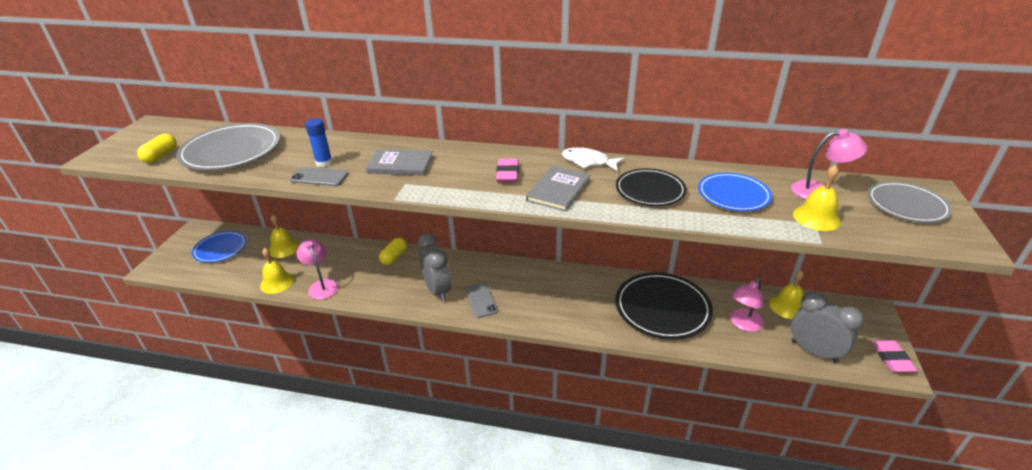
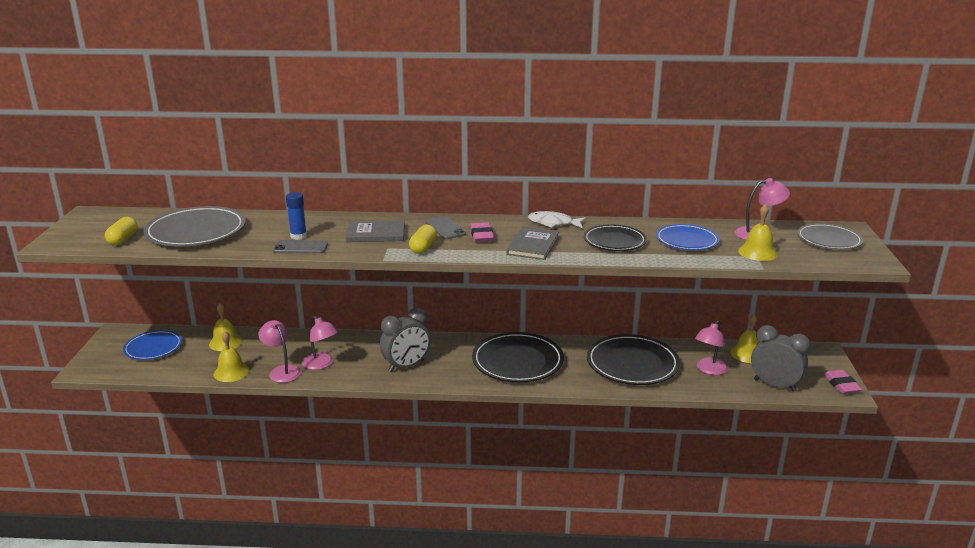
camera: 10 degrees left, 10 degrees down
yellow capsule [379,238,407,265] -> yellow capsule moved to [409,225,437,254]
grey clock [417,234,451,302] -> grey clock turned 90 degrees clockwise [380,307,431,372]
grey phone [465,282,498,318] -> grey phone moved to [426,216,466,239]
none -> pink lamp [302,316,338,370]
none -> black plate [472,332,564,382]

